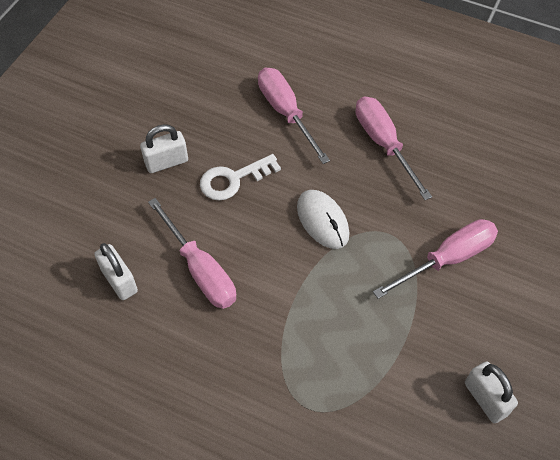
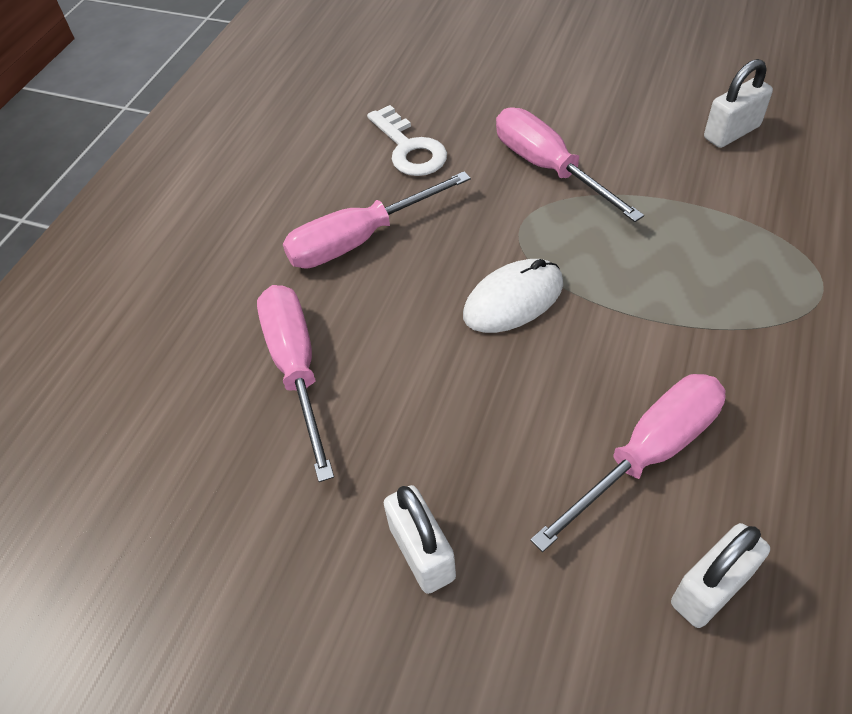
camera: 90 degrees left, 5 degrees down
white key [200,154,281,201] -> white key moved to [367,105,447,176]
pink screwdriver [258,68,330,164] -> pink screwdriver turned 105 degrees clockwise [257,285,334,482]

